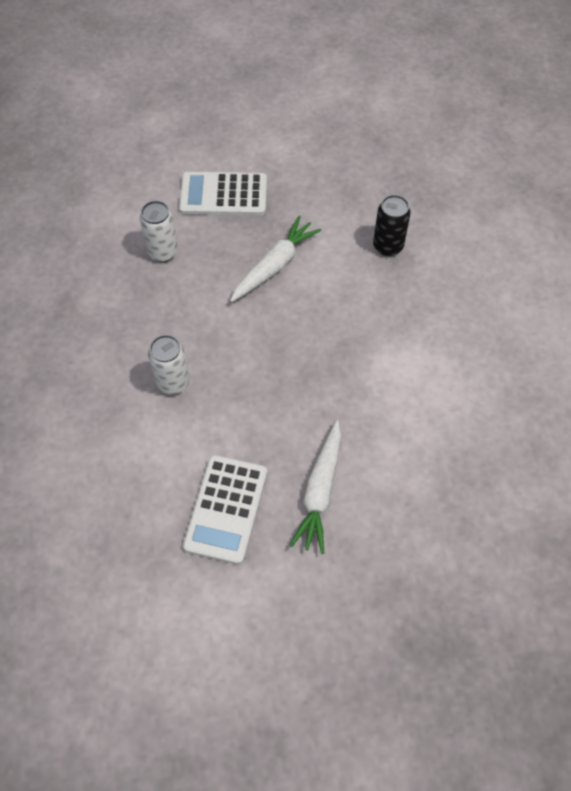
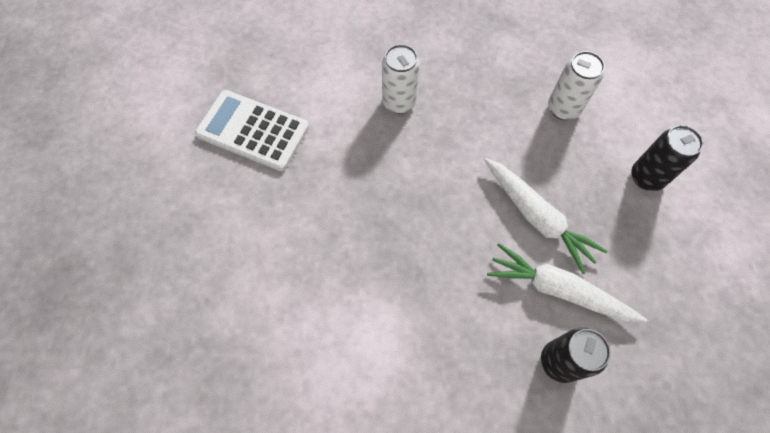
camera: 100 degrees right, 5 degrees up
white calculator [179,172,267,216] -> black can [631,125,703,191]
white carrot [290,420,341,554] -> white carrot moved to [487,243,647,322]

